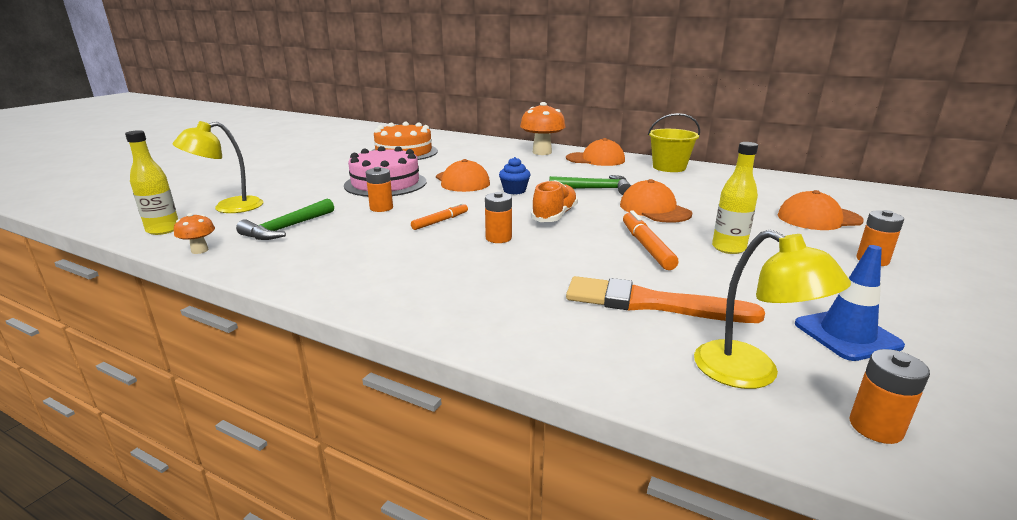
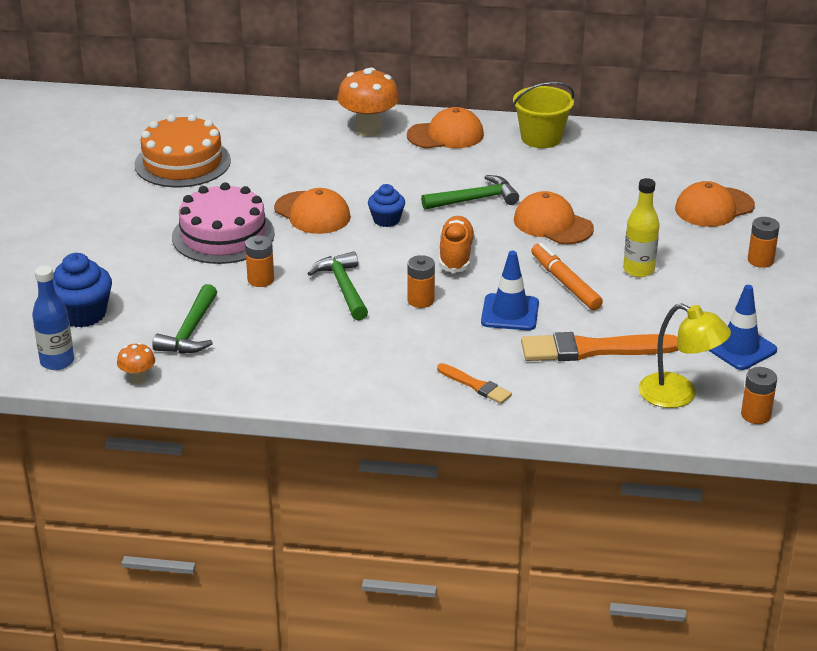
camera: 20 degrees left, 10 degrees up
yellow bottle [125,130,178,235] -> blue bottle [32,266,74,370]
yellow lamp [173,121,263,213] -> blue cupcake [53,253,112,328]
orange marker [411,203,468,230] -> green hammer [307,252,368,321]
none -> orange brush [437,363,512,404]
none -> blue traffic cone [481,251,539,330]

